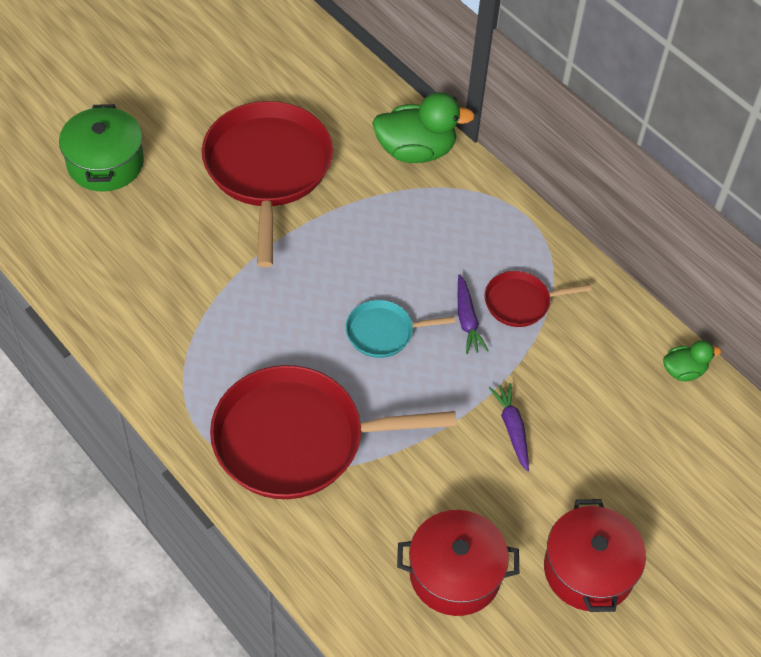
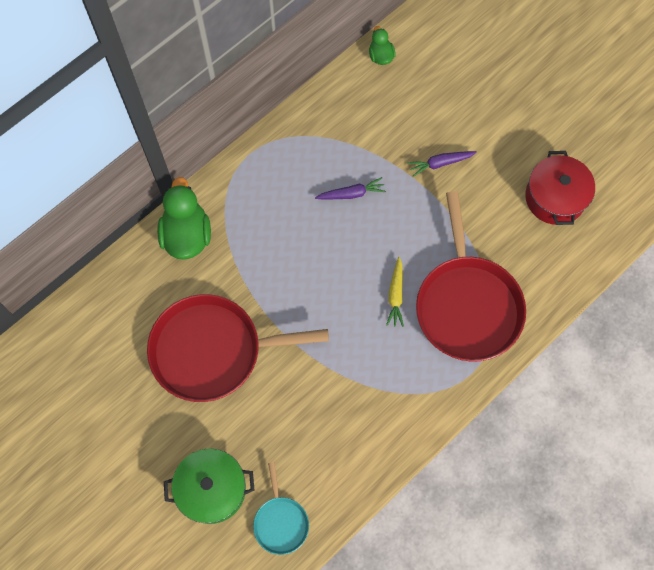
camera: 90 degrees left, 15 degrees up
turquoise pan [346,300,455,358] -> turquoise pan moved to [253,462,309,555]
red pan [484,271,591,327] -> none
red pot [544,499,646,612] -> none
none -> yellow carrot [386,257,404,327]

